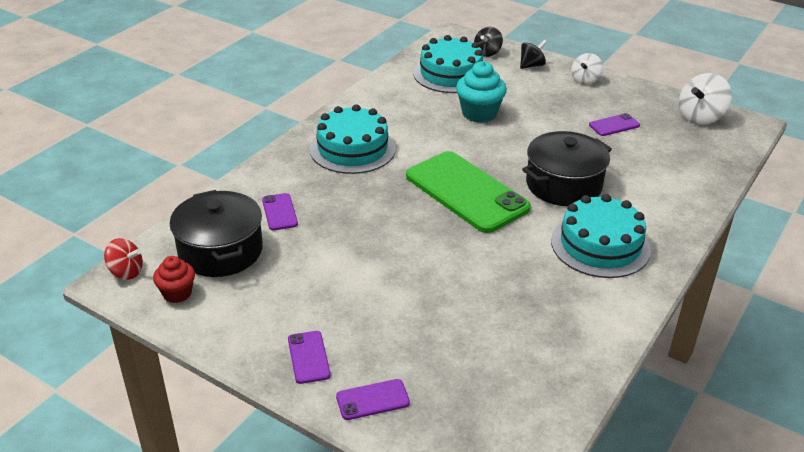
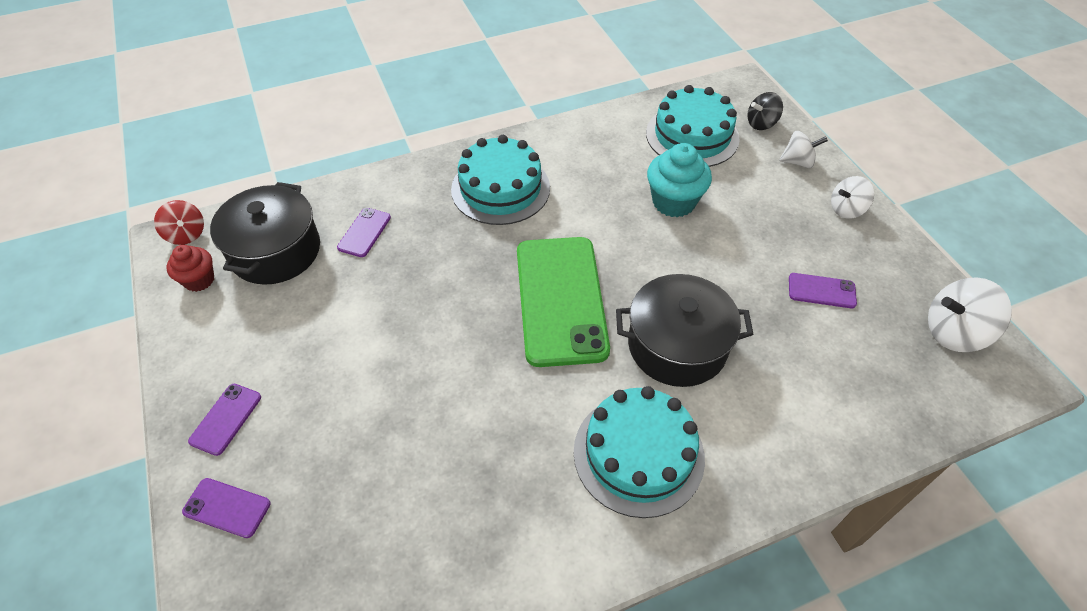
camera: 35 degrees right, 15 degrees up
black spinning top [520,40,547,69] -> white spinning top [779,131,828,168]

